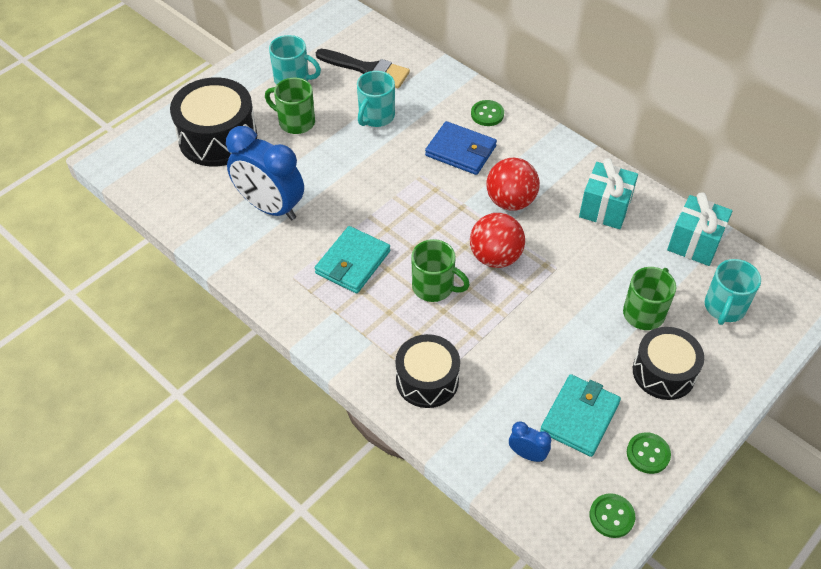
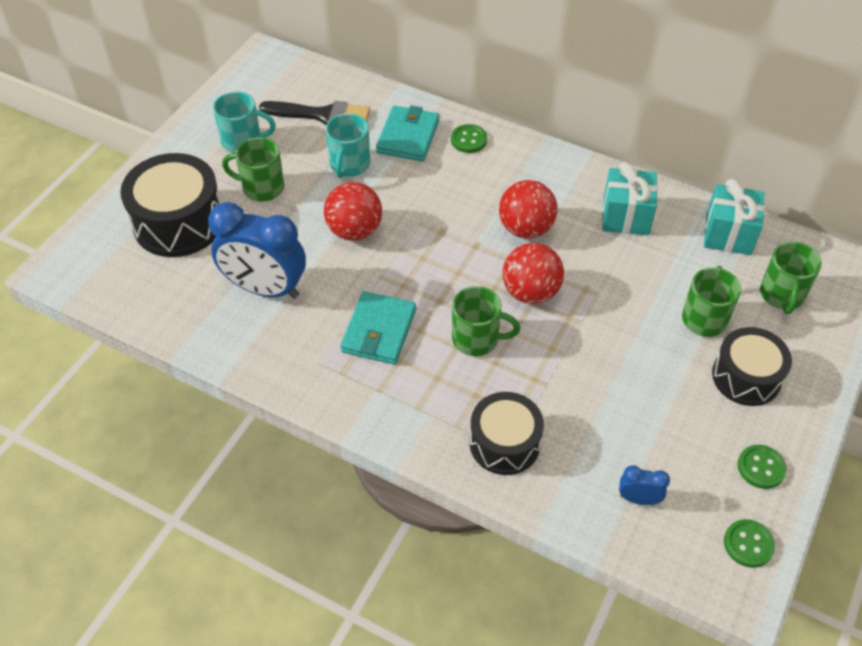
camera: 15 degrees left, 0 degrees up
blue wallet [425,121,497,175] -> none
turquoise wallet [540,374,621,457] -> turquoise wallet moved to [376,105,439,161]
turquoise mug [705,259,761,325] -> green mug [760,241,822,314]
none -> red ball [324,182,382,241]

